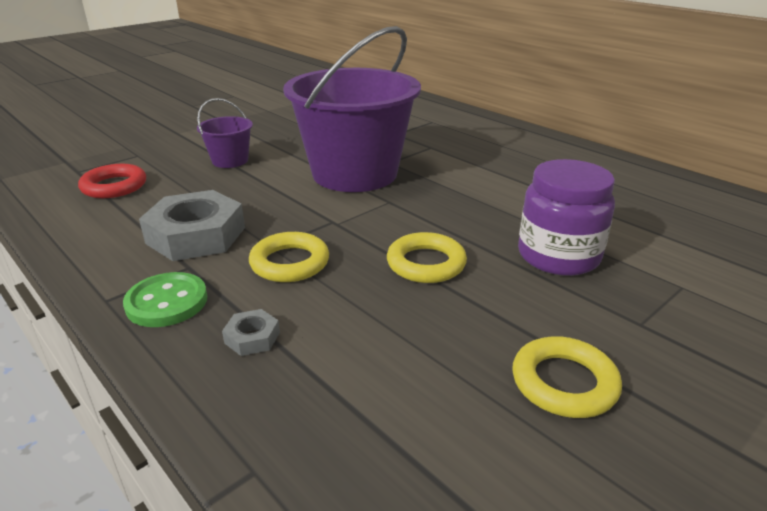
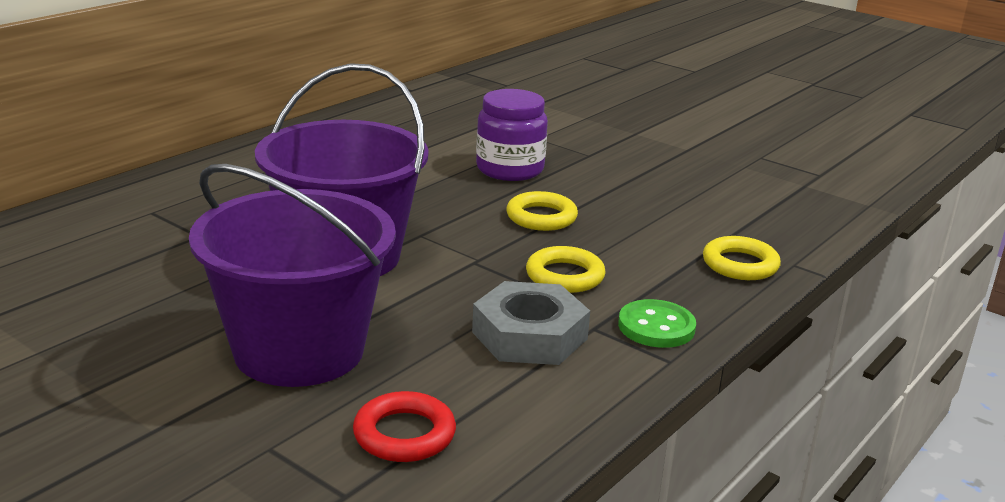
camera: 100 degrees left, 5 degrees down
purple bucket [197,98,253,168] -> purple bucket [189,164,396,387], size x2.29
grey nut [222,309,280,356] -> none
yellow ring [512,336,622,418] -> yellow ring moved to [703,236,781,280]

